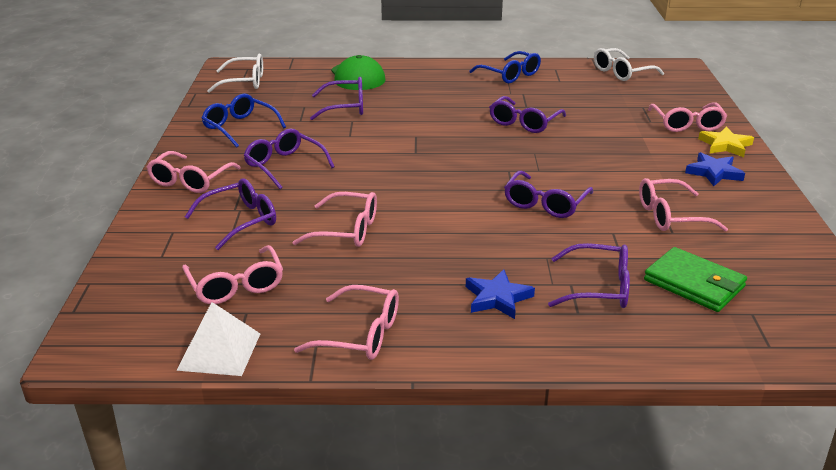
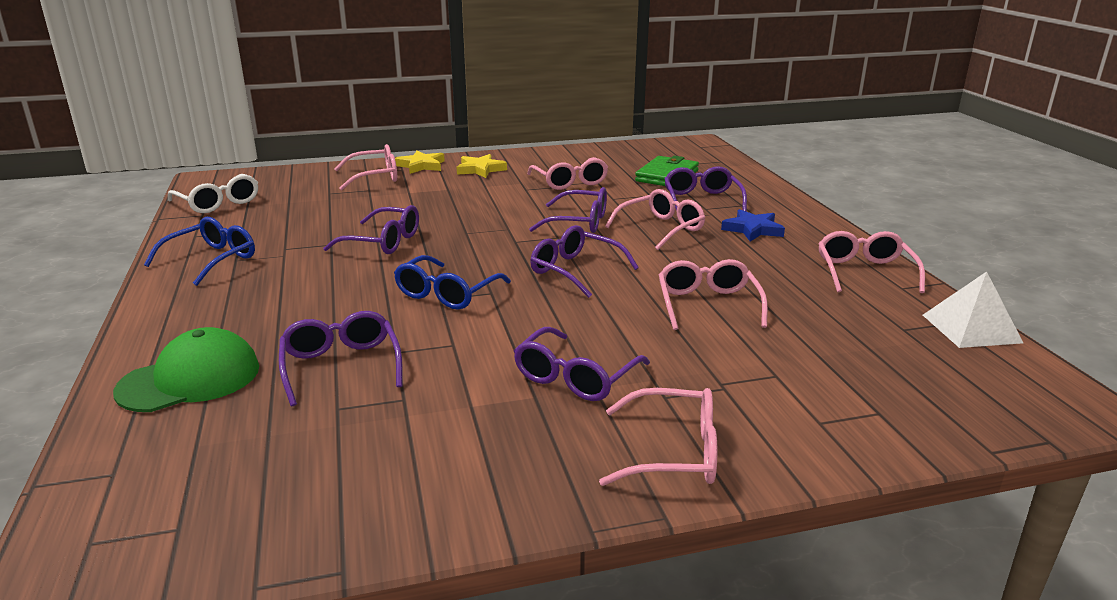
camera: 105 degrees left, 5 degrees down
pink glasses [182,245,283,304] -> pink glasses moved to [605,189,705,250]
purple glasses [185,178,276,250] -> purple glasses moved to [530,225,639,298]
blue glasses [202,94,286,148] -> blue glasses moved to [394,255,511,310]
white glasses [207,54,263,93] -> none
blue star [685,152,745,186] -> yellow star [457,154,507,178]

